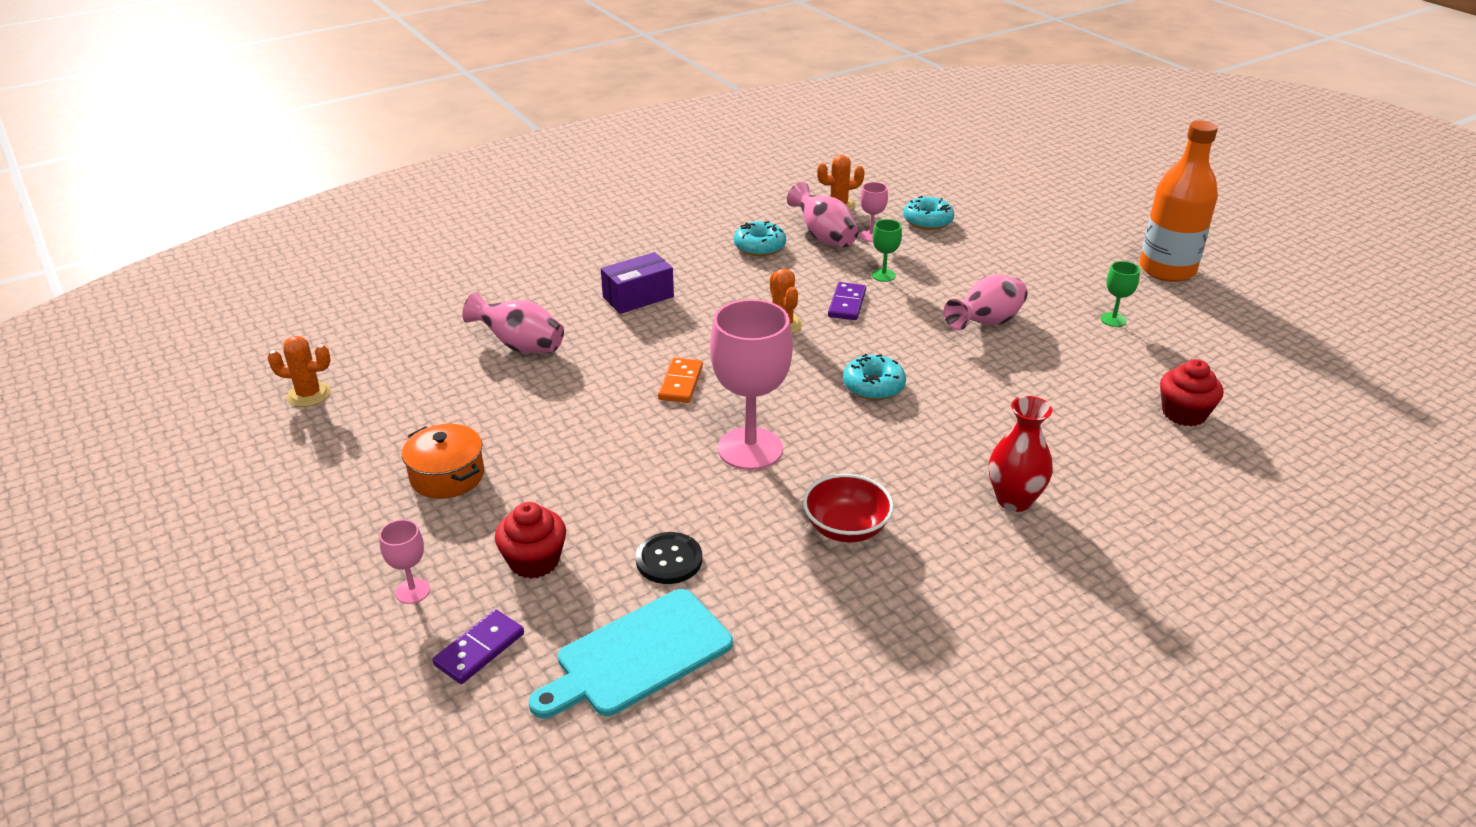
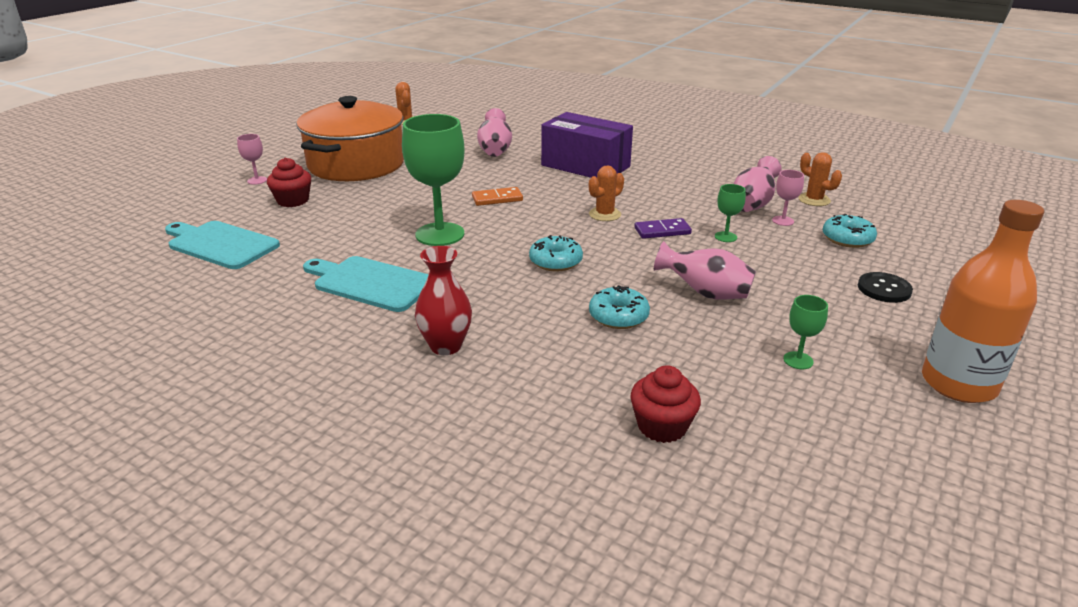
camera: 65 degrees right, 5 degrees down
orange pot [402,424,484,499] -> orange pot [296,96,404,181], size x2.16
purple domino [432,610,524,684] -> none
purple box [601,252,674,314] -> purple box [541,112,633,178], size x1.68
black button [636,532,702,584] -> black button moved to [858,272,913,303]
pink goblet [710,299,793,470] -> green goblet [402,114,464,246]
turquoise donut [734,221,786,256] -> turquoise donut moved to [589,285,650,329]
red bowl [803,474,894,542] -> turquoise cutting board [303,256,429,312]

